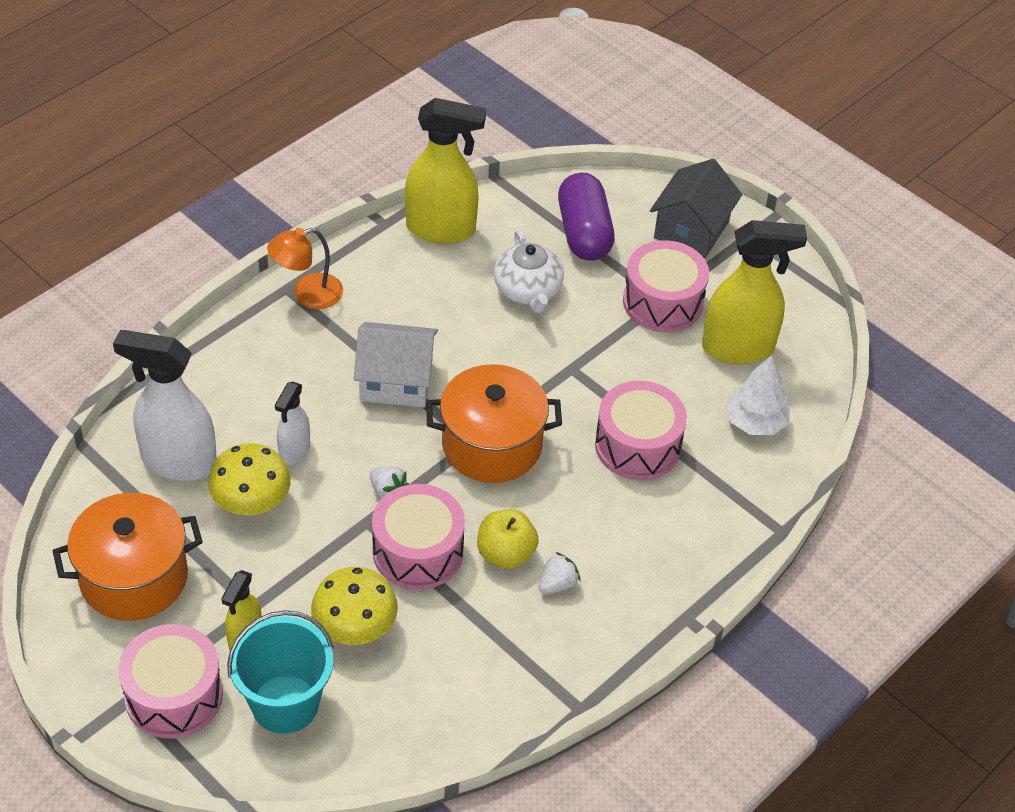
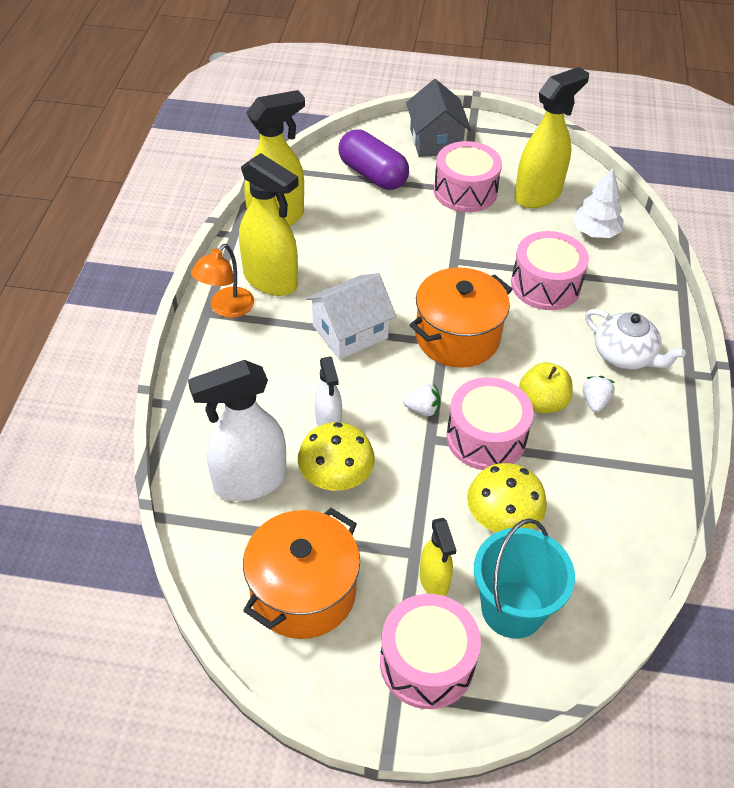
camera: 35 degrees left, 0 degrees up
white teapot [494,229,564,313] -> white teapot moved to [585,309,686,370]
none -> yellow spray bottle [239,153,299,296]

